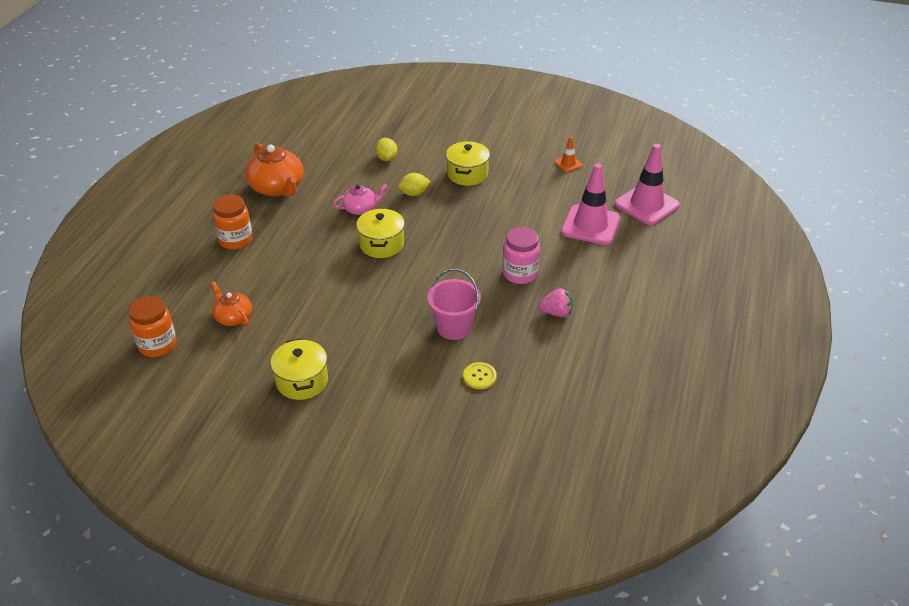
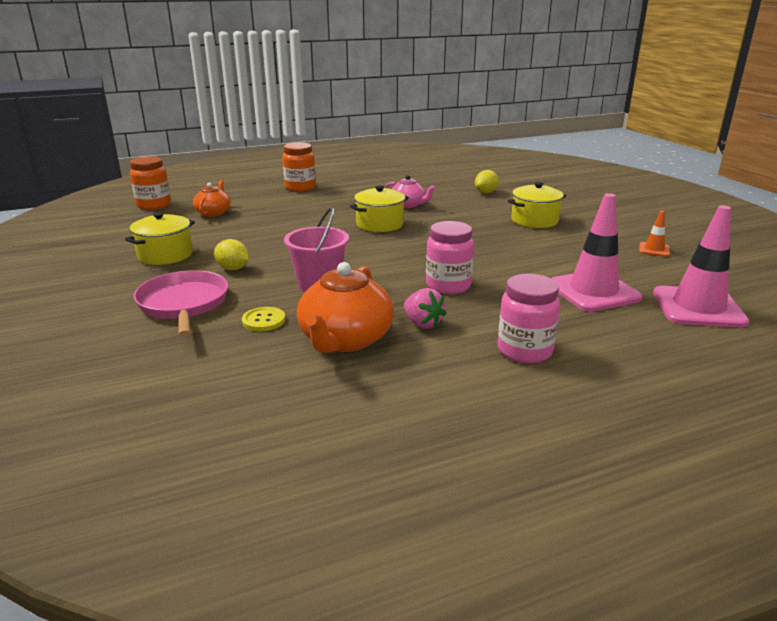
camera: 50 degrees right, 15 degrees down
orange teapot [245,143,303,196] -> orange teapot moved to [297,262,394,353]
yellow lemon [398,173,431,196] -> yellow lemon moved to [214,239,249,270]
none -> pink pan [133,270,228,337]
none -> pink jar [498,274,560,363]

